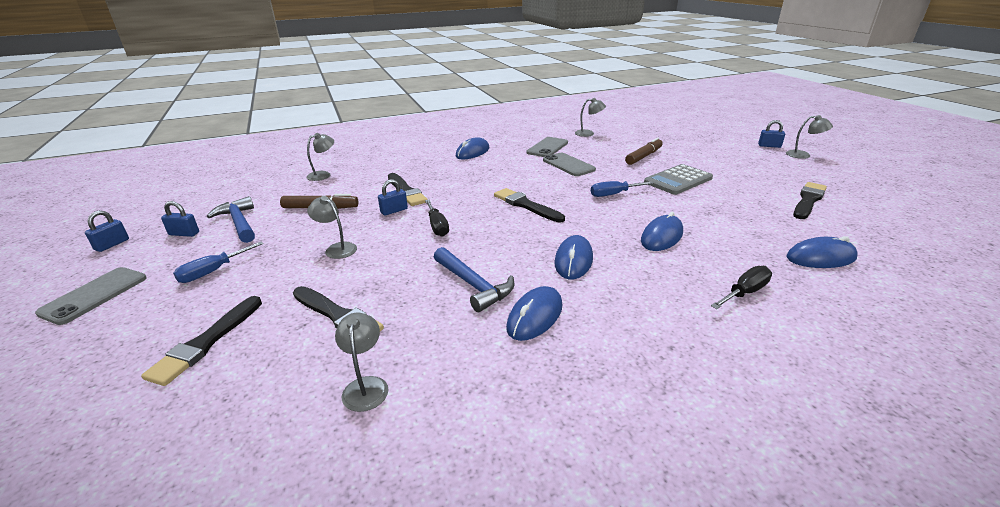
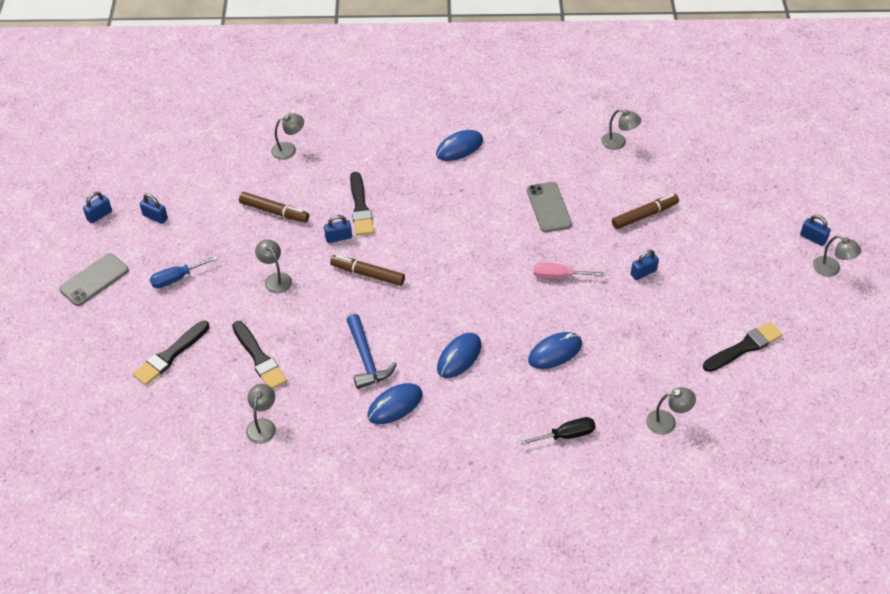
camera: 20 degrees right, 20 degrees up
blue hammer [207,196,255,243] -> none
black screwdriver [425,200,449,237] -> brown marker [330,255,405,286]
black brush [494,188,565,223] -> none
grey phone [527,137,568,157] -> none
blue screwdriver [591,181,653,197] -> pink screwdriver [534,262,604,279]
grey calculator [644,164,713,195] -> blue padlock [630,250,659,280]
blue mouse [786,236,858,268] -> grey lamp [646,387,696,435]

